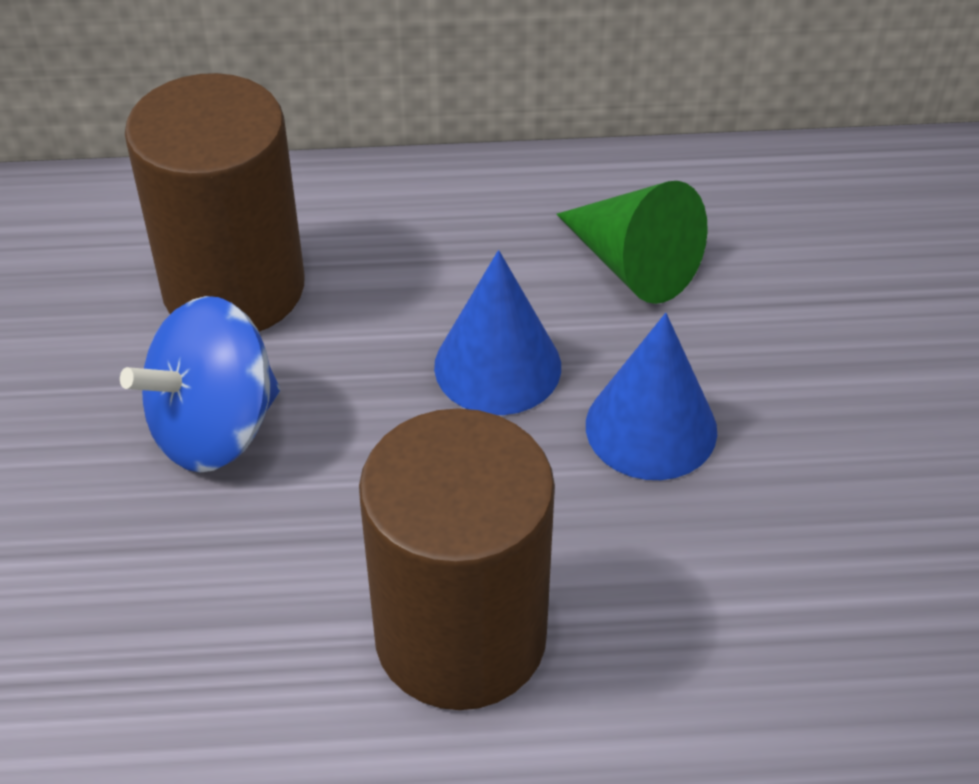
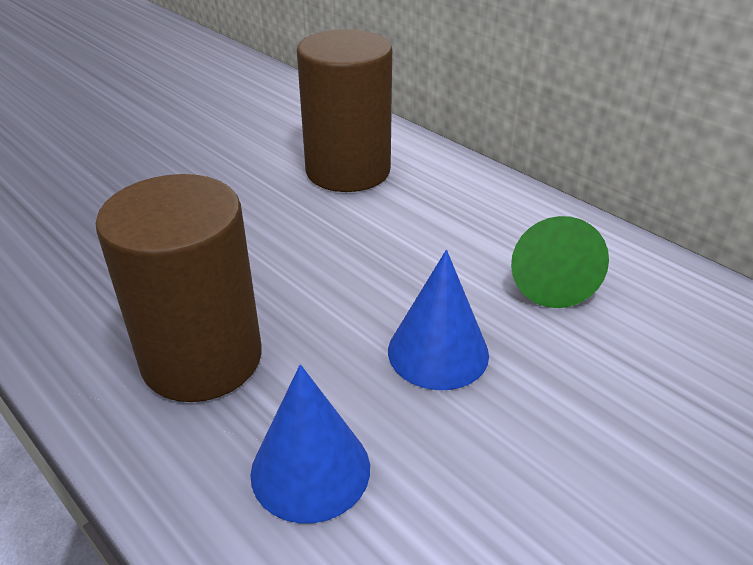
camera: 50 degrees right, 10 degrees down
blue spinning top [120,296,280,473] -> none
blue cone [434,250,561,415] -> blue cone moved to [250,364,370,523]

